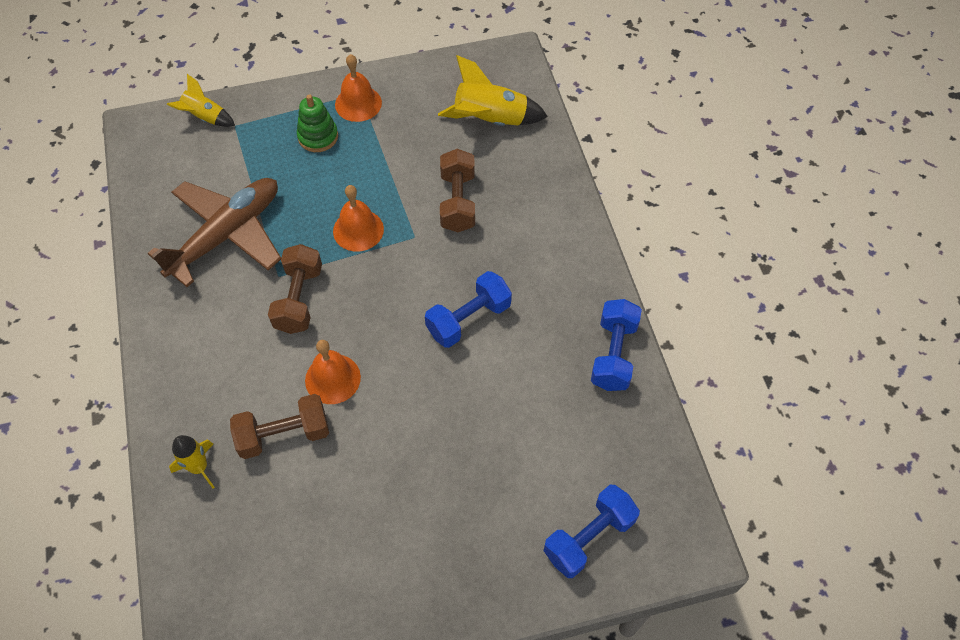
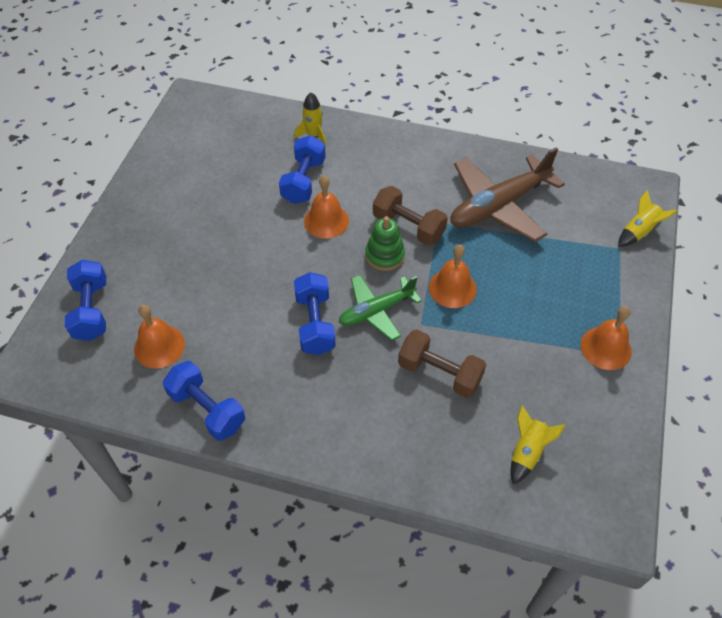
camera: 120 degrees right, 5 degrees down
brown plane [148,178,281,287] -> brown plane turned 75 degrees clockwise [450,147,565,242]
brown dumbbell [230,394,329,459] -> blue dumbbell [279,135,326,204]
green stacking toy [297,94,338,152] -> green stacking toy moved to [365,216,405,271]
yellow rocket [438,55,548,126] -> yellow rocket [510,405,566,484], size x0.61
none -> orange bell [134,305,185,369]
none -> green plane [338,275,422,341]

